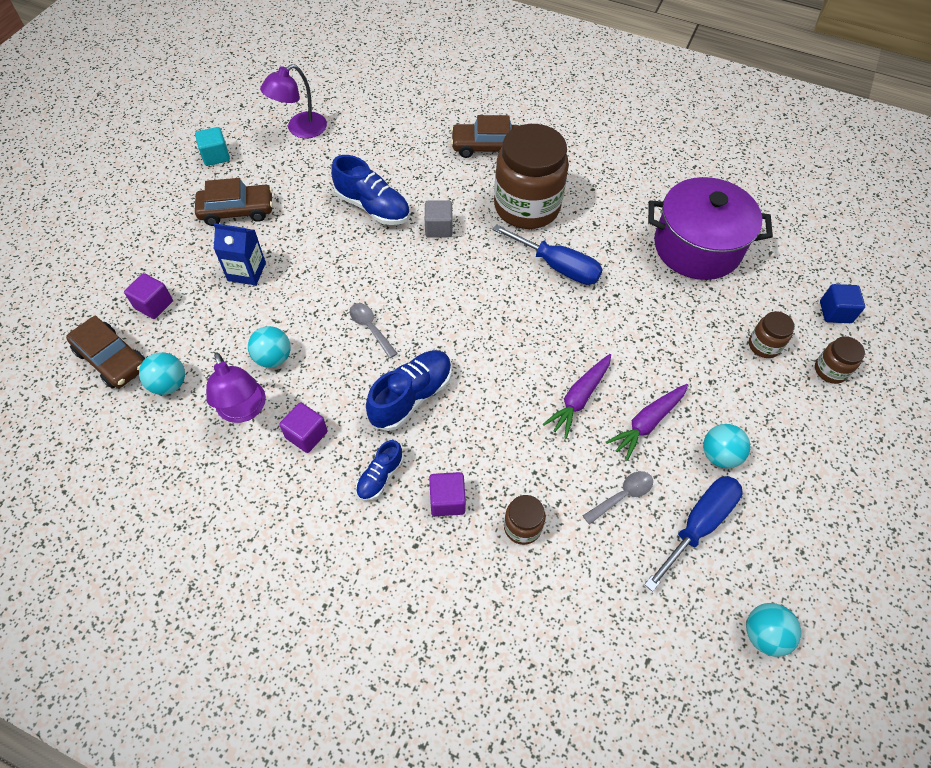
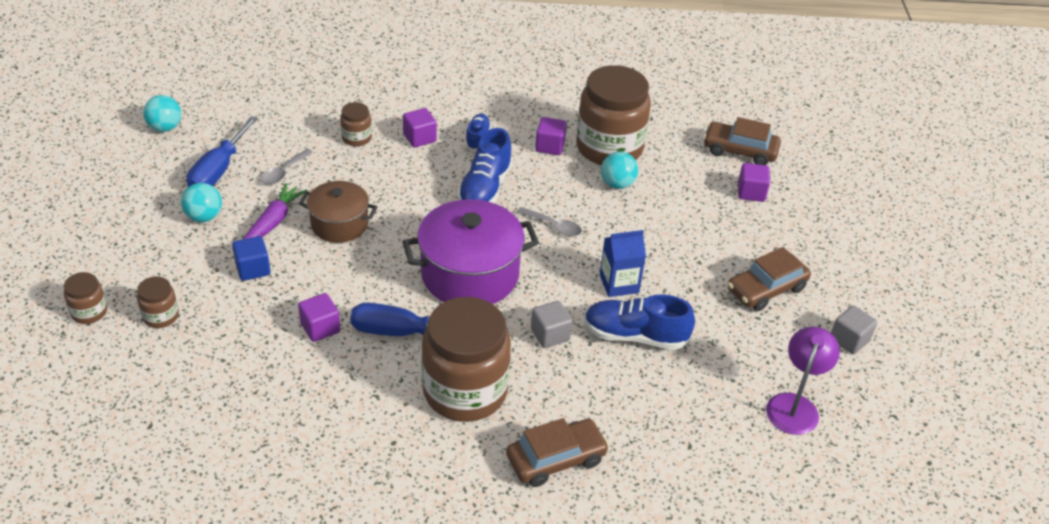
camera: 155 degrees right, 15 degrees down
turquoise ball [139,352,185,395] -> none
turquoise cube [195,127,230,166] -> grey cube [831,305,877,354]
purple lamp [206,353,266,423] -> brown jar [576,65,651,165]
blue carton [214,223,266,285] -> blue carton moved to [600,230,646,297]
purple carrot [543,354,611,439] -> brown pot [299,181,377,243]
purple pot [648,177,773,280] -> purple pot moved to [402,199,539,304]
blue cube [820,284,865,323] -> blue cube moved to [232,236,271,281]
none -> purple cube [298,293,341,342]

